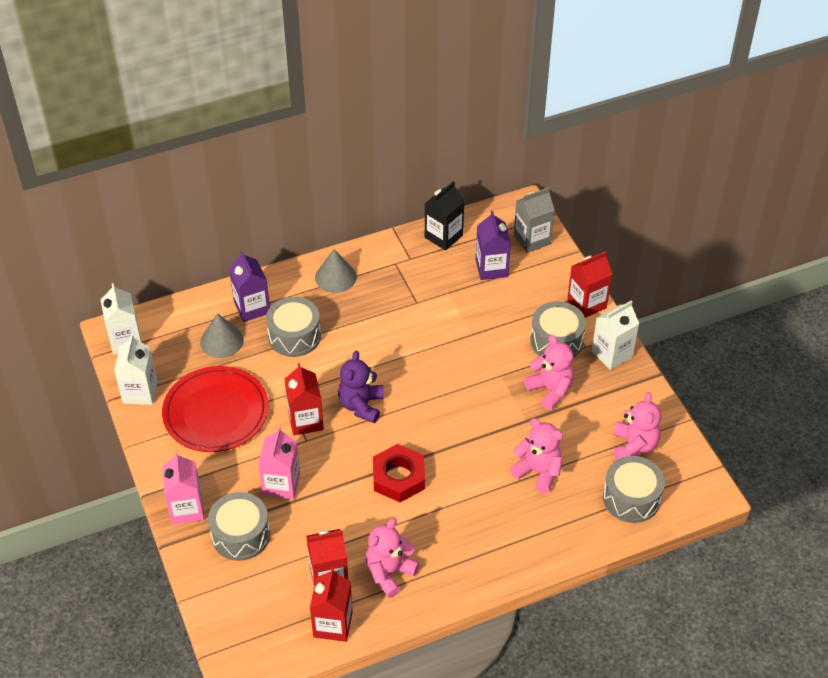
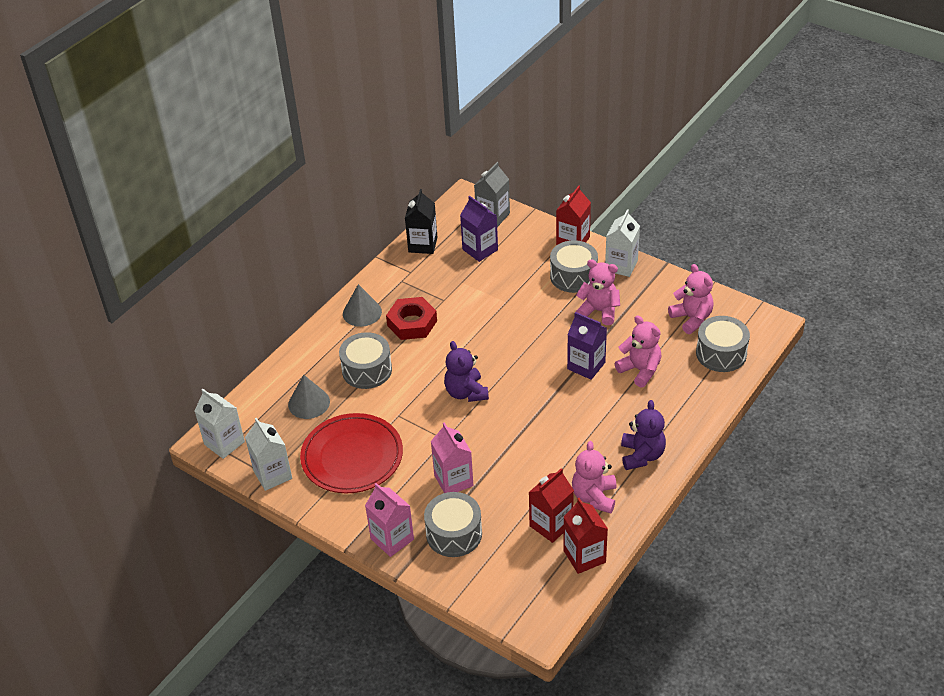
camera: 30 degrees left, 5 degrees down
purple carton [229,251,270,322] -> purple carton moved to [567,312,607,380]
red carton [285,363,324,435] -> none
red nut [373,444,425,502] -> red nut moved to [386,297,437,340]
pink teddy bear [510,418,563,494] -> pink teddy bear turned 45 degrees clockwise [614,315,661,388]
none -> purple teddy bear [621,400,666,470]

